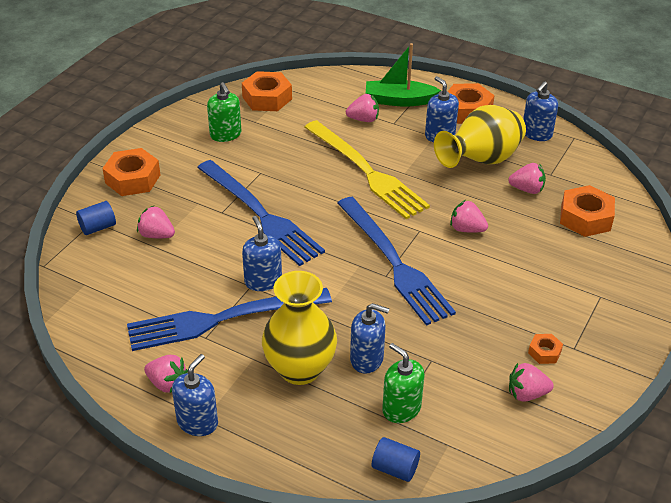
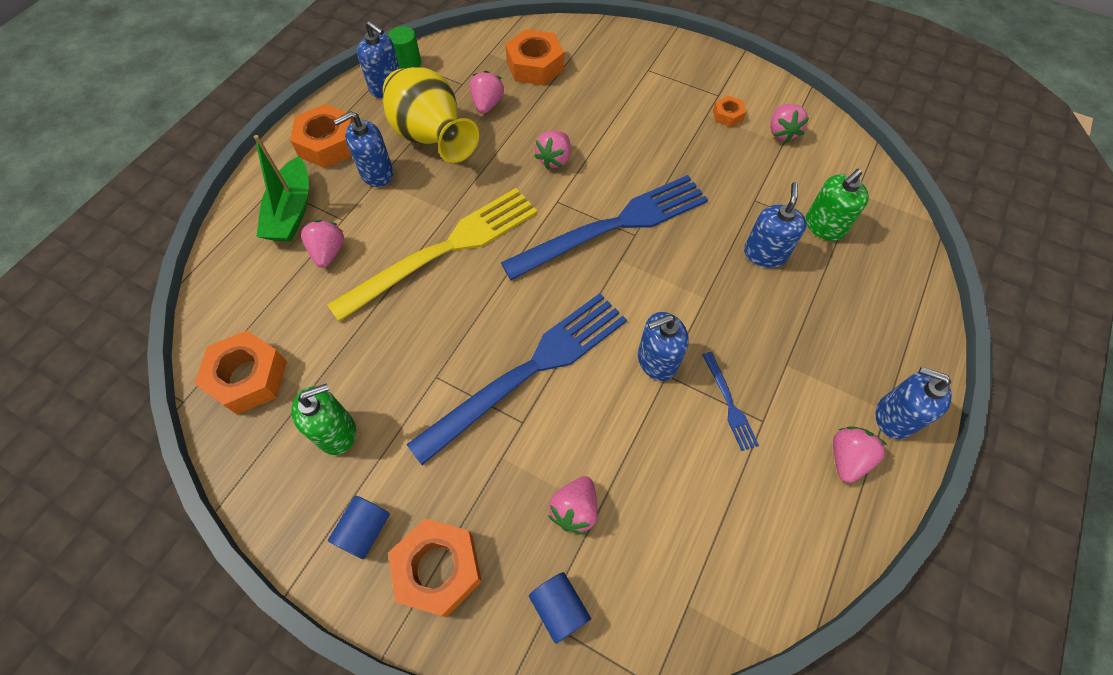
camera: 90 degrees left, 20 degrees up
blue fork [127,288,332,351] -> blue fork [703,352,759,451], size x0.41
yellow vase [262,271,337,385] -> none
blue cylinder [372,437,420,482] -> blue cylinder moved to [328,496,390,559]
none -> green cylinder [388,26,421,69]

